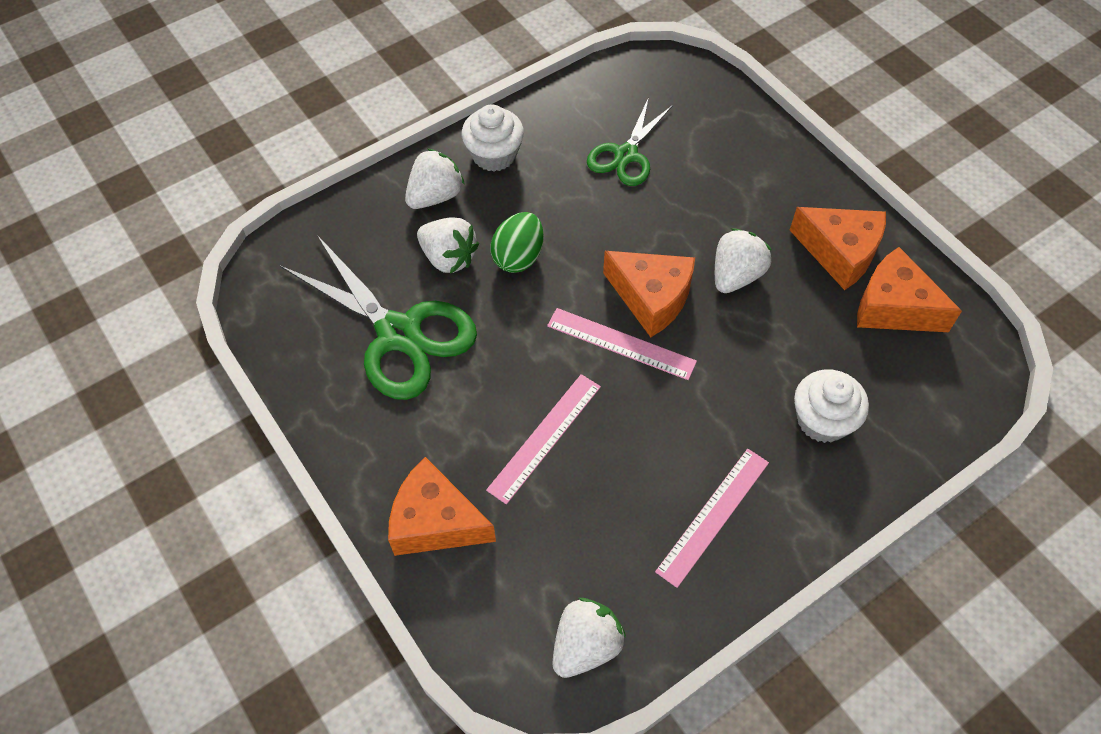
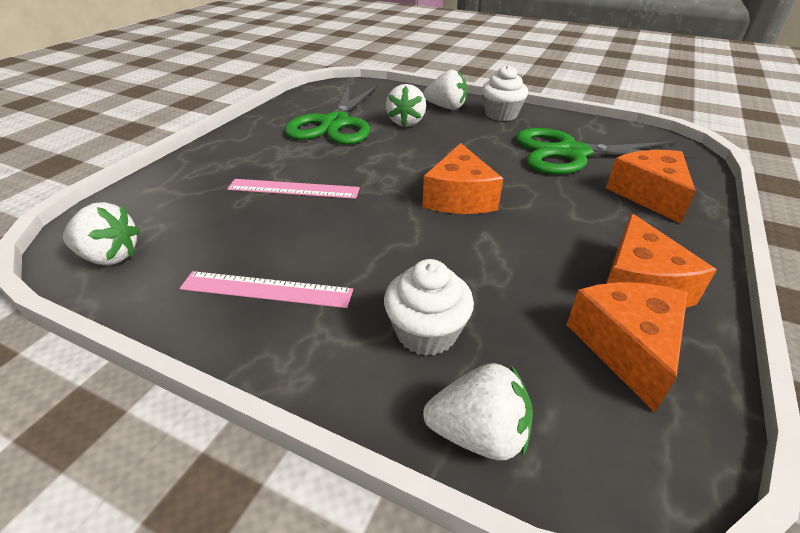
camera: 60 degrees right, 20 degrees down
orange cheese [388,457,496,556] -> orange cheese moved to [606,150,696,224]
green egg [490,212,544,273] -> none
pink ruler [547,308,697,380] -> none
green scissors [587,97,673,186] -> green scissors [516,128,696,174], size x1.67
white strawberry [715,228,772,293] -> white strawberry moved to [423,363,533,460]

